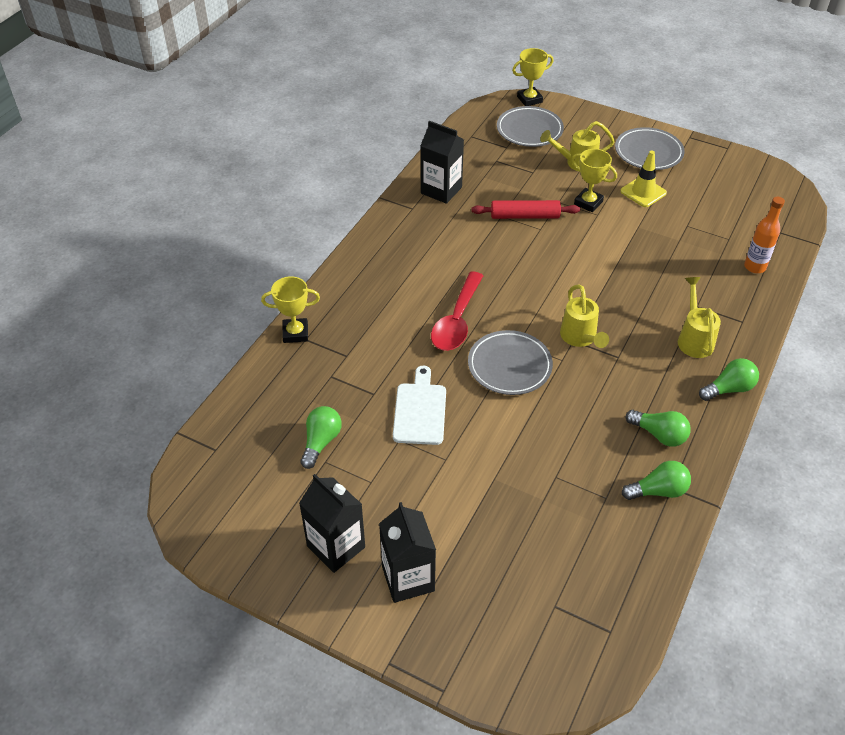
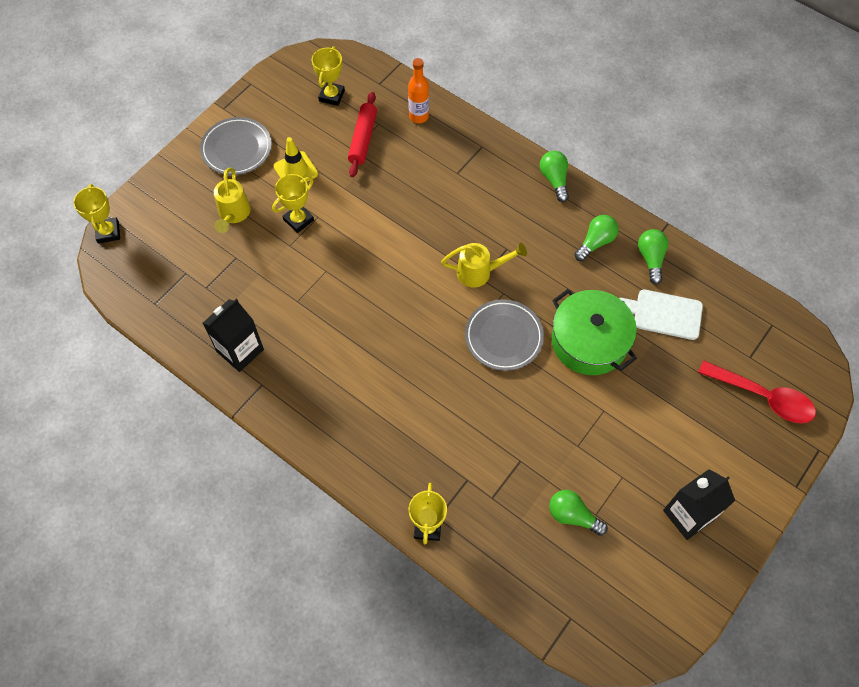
camera: 80 degrees left, 15 degrees up
black carton [379,502,436,603] -> none
white cutting board [393,366,446,445] -> white cutting board moved to [619,289,703,340]
red spoon [431,271,483,351] -> red spoon moved to [698,360,816,423]
red rolling pin [471,200,580,219] -> red rolling pin moved to [348,92,377,177]
grey plate [497,106,564,147] -> none
yellow watering can [678,277,721,358] -> none
none -> yellow trophy [312,46,345,106]
none -> green pot [551,289,637,375]

